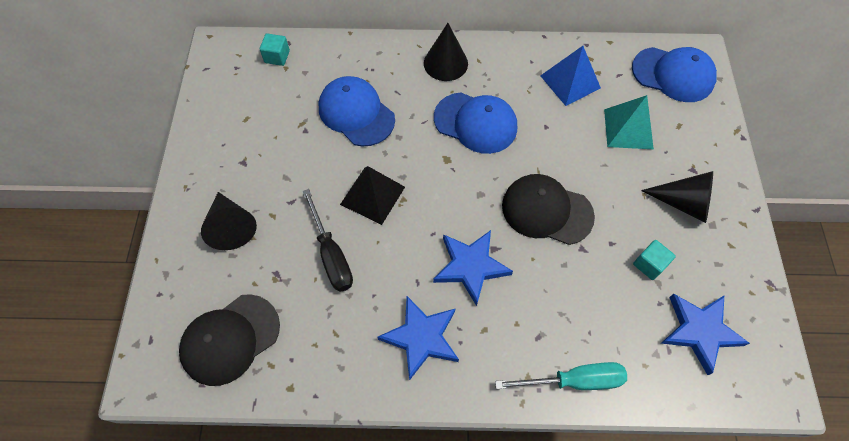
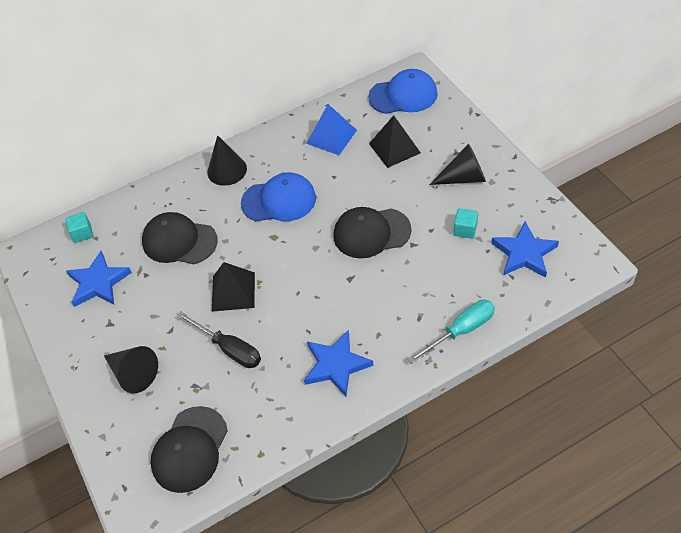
camera: 25 degrees left, 10 degrees down
blue cap [319,76,395,147] -> black cap [142,212,218,264]
blue star [433,230,513,306] -> blue star moved to [66,251,132,307]
turquoise pyramid [604,95,654,149] -> black pyramid [369,115,421,168]

